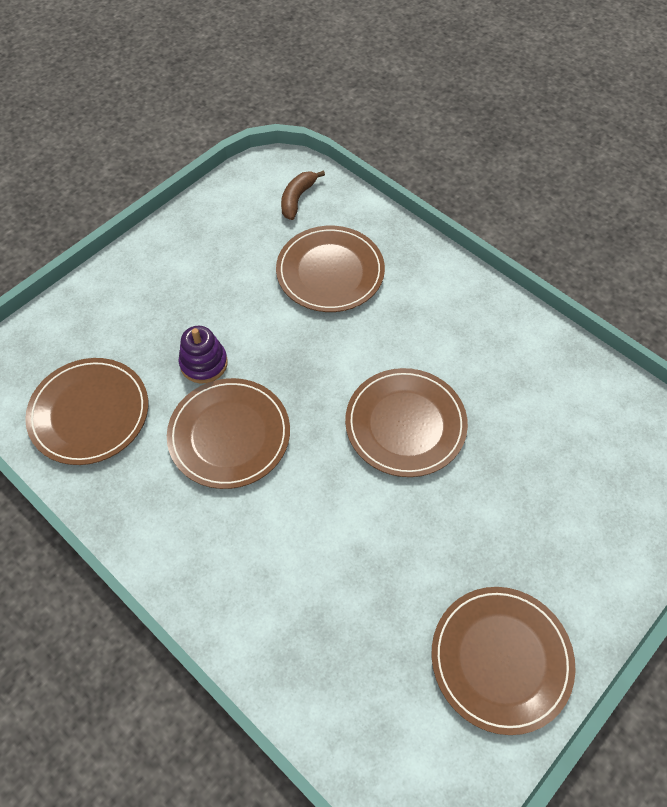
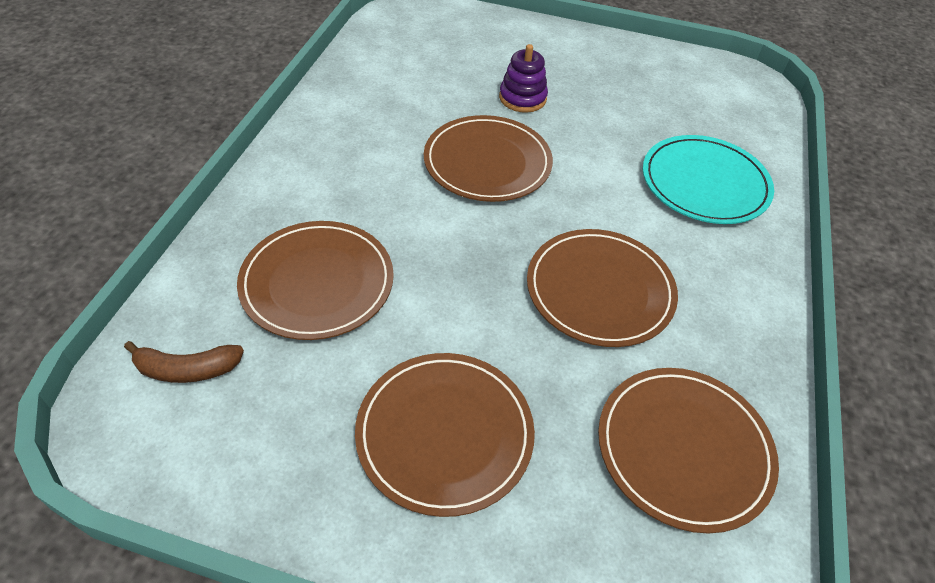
camera: 120 degrees left, 10 degrees down
purple stacking toy [179,326,228,384] -> purple stacking toy moved to [499,44,548,113]
brown plate [431,587,576,735] -> brown plate moved to [355,353,535,517]
none -> turquoise plate [643,135,774,224]

